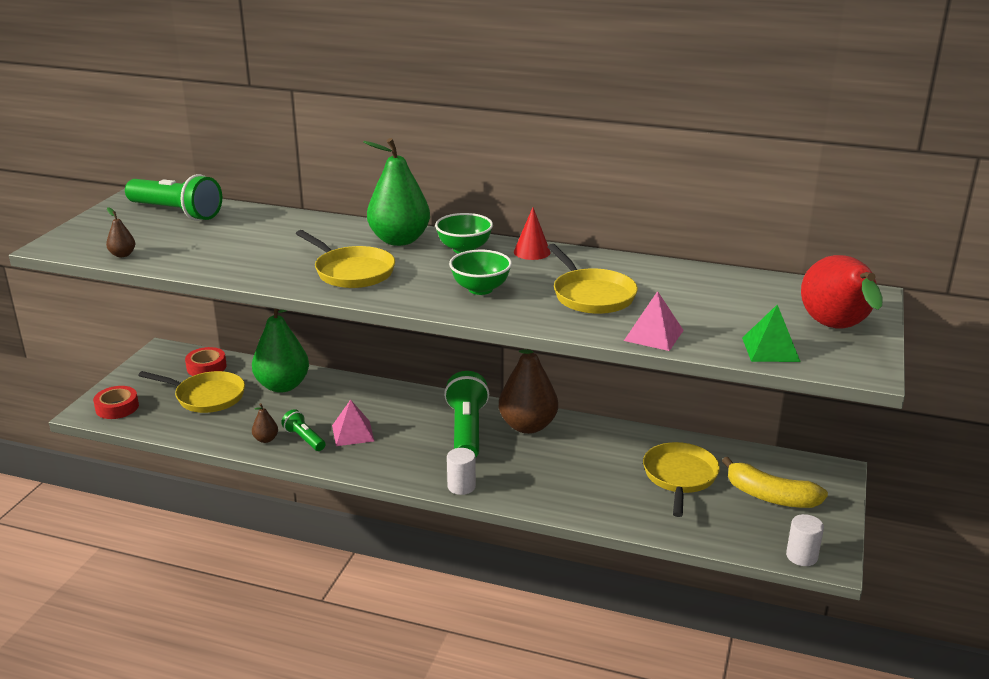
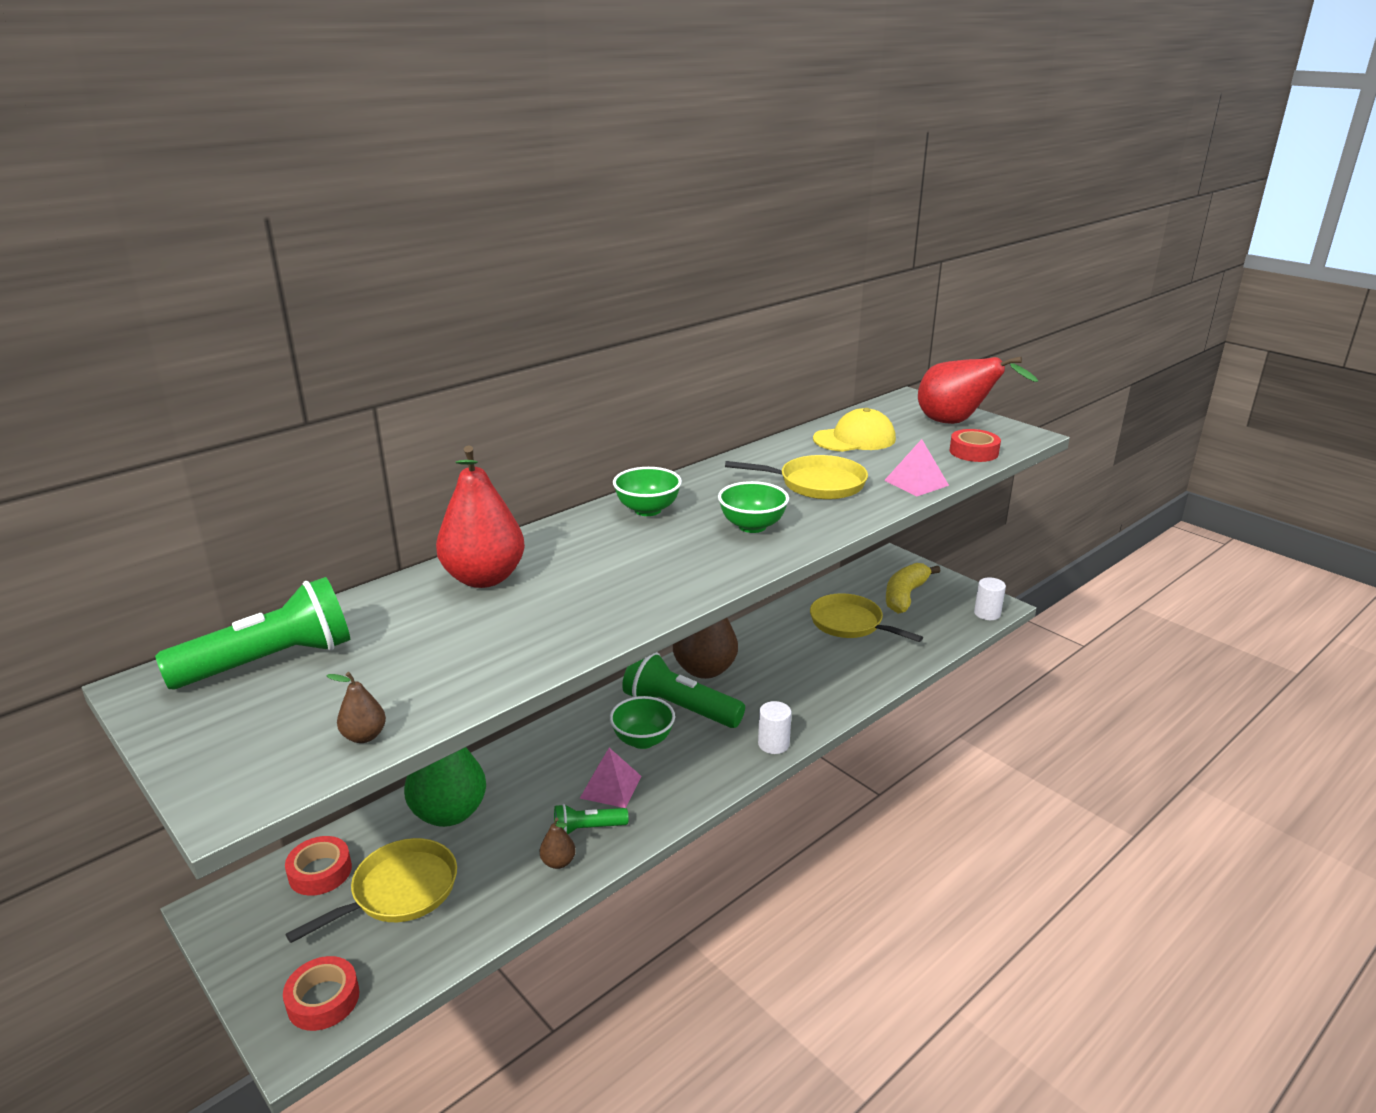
camera: 60 degrees left, 0 degrees up
yellow pan [296,230,395,288] -> none
green pear [363,138,430,246] -> none
red cone [514,207,550,260] -> none
yellow banana [722,457,828,508] -> yellow banana turned 150 degrees clockwise [886,563,941,614]
green pyramid [742,305,801,362] -> red tape [950,429,1001,462]
none -> red pear [436,445,525,588]
none -> green bowl [610,696,675,749]
none -> yellow cap [813,408,896,452]

